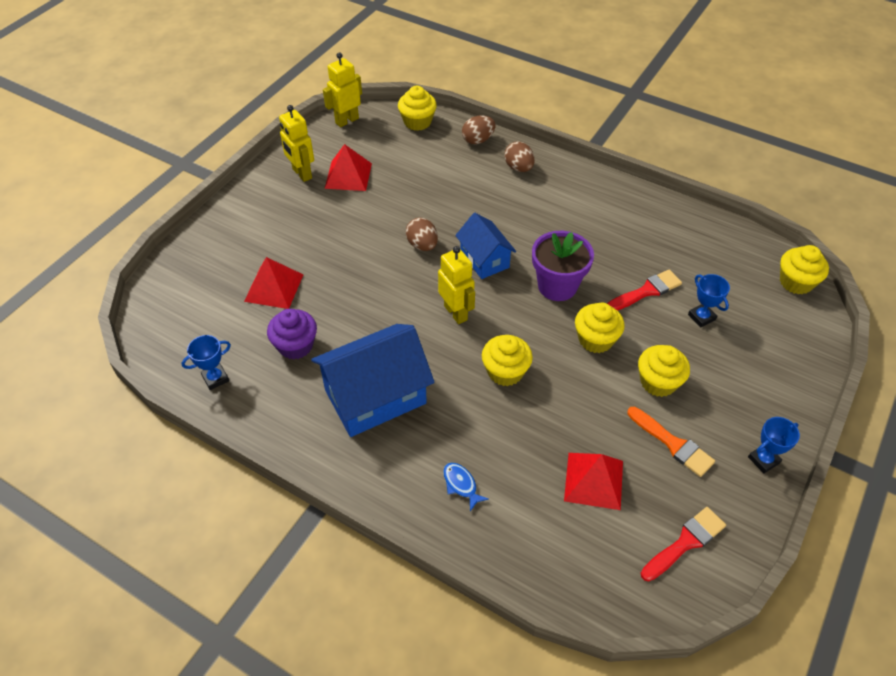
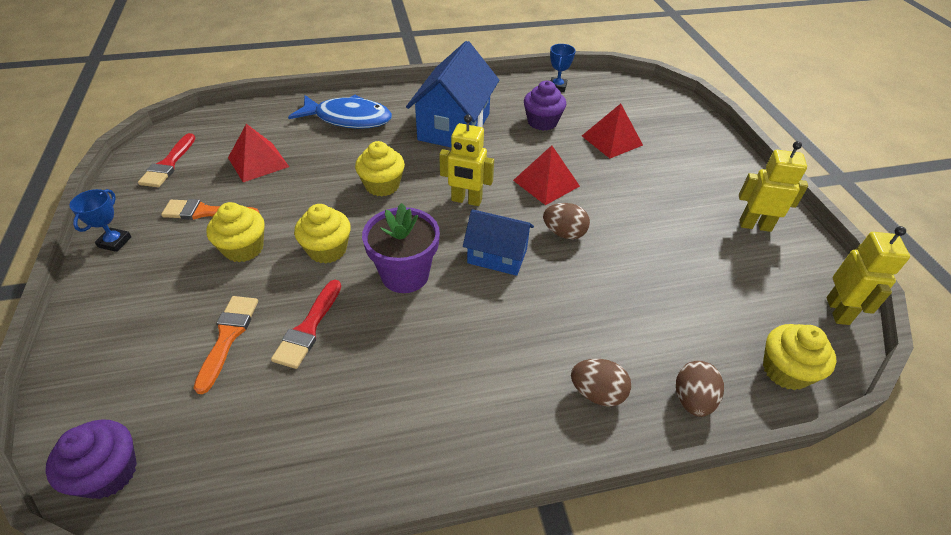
camera: 135 degrees right, 5 degrees down
red pyramid [325,144,372,191] -> red pyramid moved to [513,145,580,205]
blue fish [443,463,489,511] -> blue fish [288,95,392,129], size x2.34
blue trophy [688,274,730,328] -> orange brush [194,296,258,394]
yellow cupcake [780,245,829,295] -> purple cupcake [45,419,137,499]

